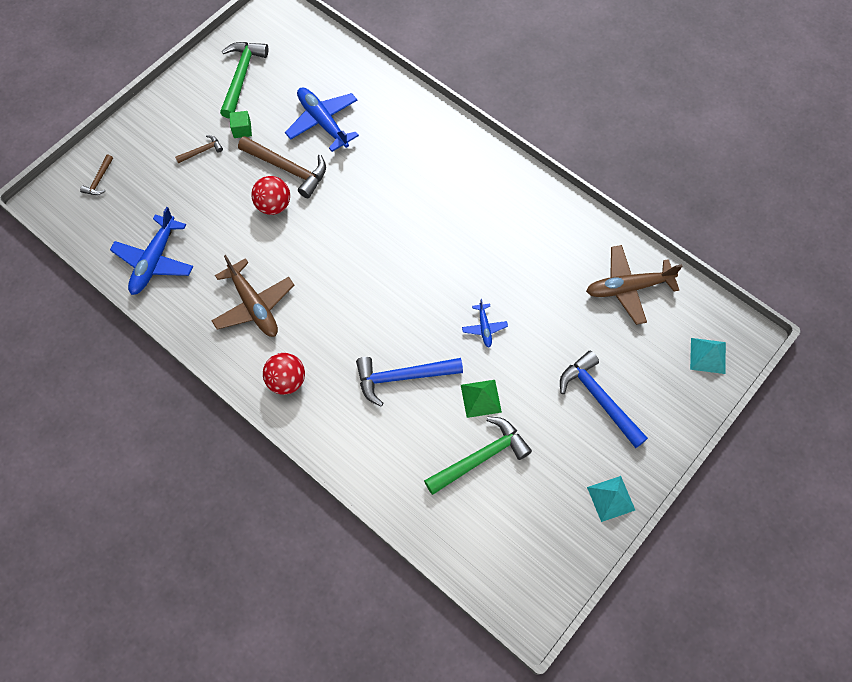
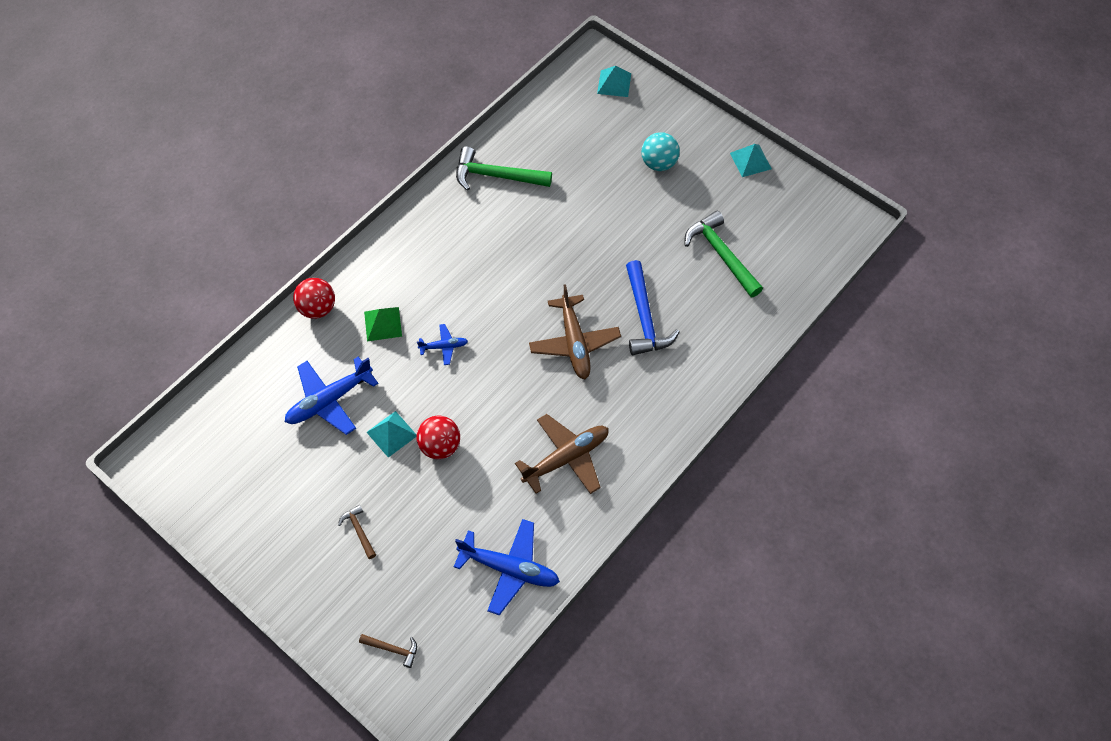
camera: 90 degrees left, 5 degrees down
green hammer [220,42,268,119] -> green hammer moved to [456,146,552,191]
green cube [229,111,252,138] -> none
brown hammer [238,136,326,198] -> turquoise pyramid [366,411,417,458]
red ball [263,353,305,395] -> red ball moved to [293,278,335,319]
green pyramid [461,380,502,418] -> green pyramid moved to [364,307,402,341]
blue plane [462,299,508,347] -> blue plane moved to [417,324,468,365]
blue hammer [560,351,648,448] -> turquoise ball [641,132,680,171]
brown plane [586,245,682,325] -> brown plane moved to [529,284,621,379]

